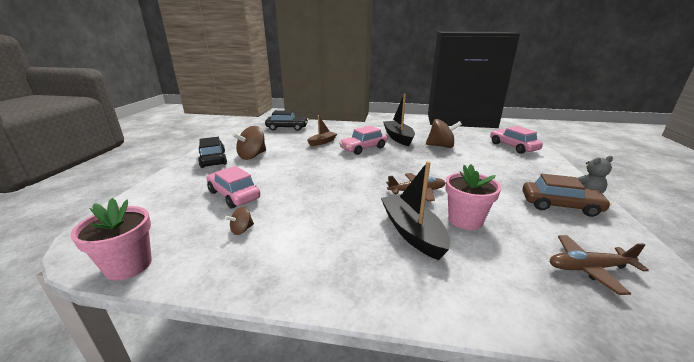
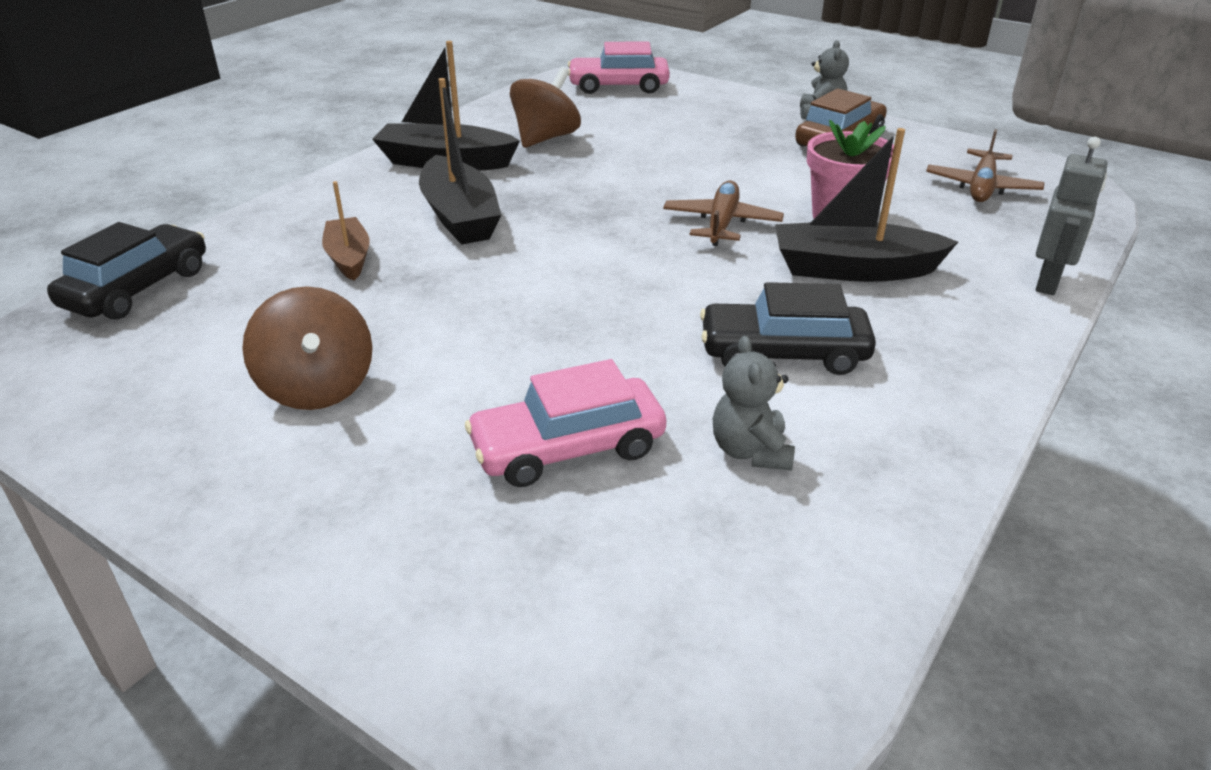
camera: 65 degrees left, 10 degrees up
pink flower pot [71,198,152,281] -> none
black car [198,137,227,168] -> black car moved to [700,282,876,375]
brown spinning top [225,207,254,235] -> grey teddy bear [713,336,795,471]
pink car [339,126,387,155] -> black boat [419,78,501,245]
none -> grey robot [1036,137,1107,295]

